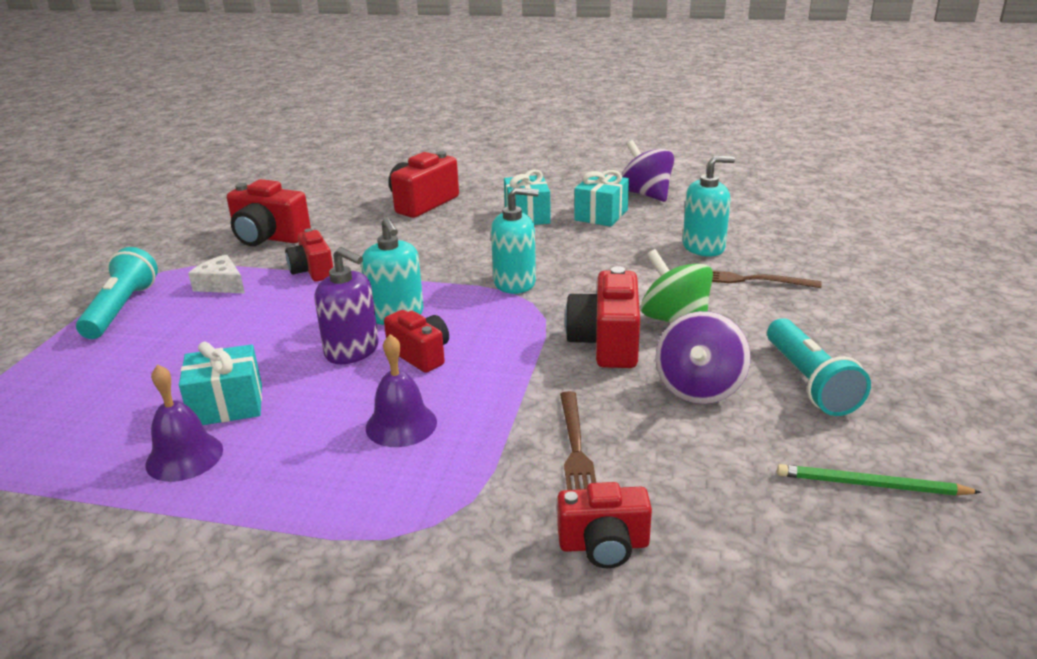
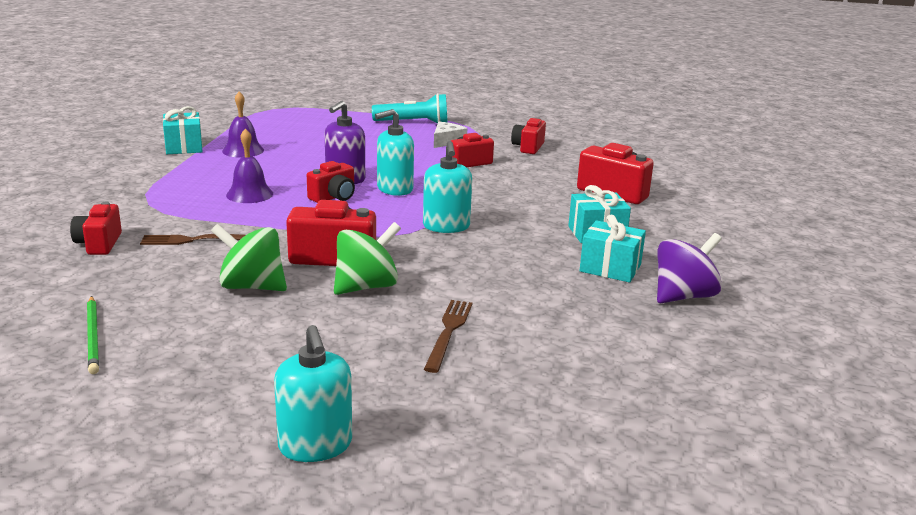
camera: 85 degrees right, 5 degrees down
turquoise gift [179,341,262,425] -> turquoise gift moved to [163,106,203,154]
red camera [227,179,311,246] -> red camera [511,118,546,154], size x0.66
purple spinning top [656,311,751,404] -> green spinning top [211,224,287,291]
turquoise soap dispenser [683,156,735,257] -> turquoise soap dispenser moved to [274,325,352,462]
turquoise flashlight [767,318,871,416] -> none
green pencil [777,464,982,496] -> green pencil turned 150 degrees clockwise [87,296,99,374]

